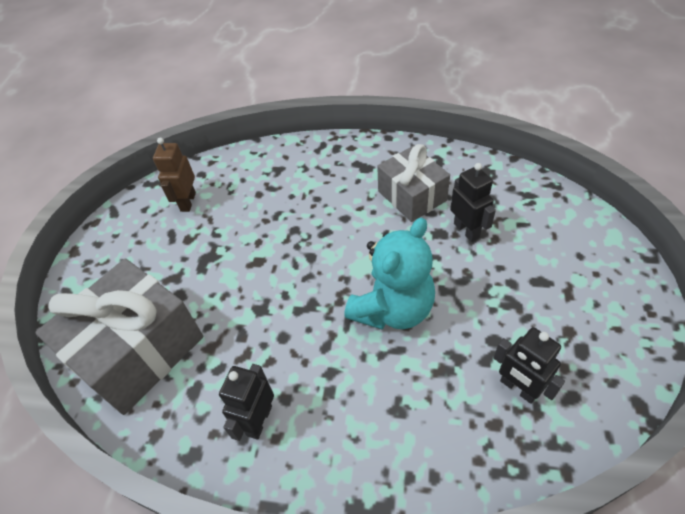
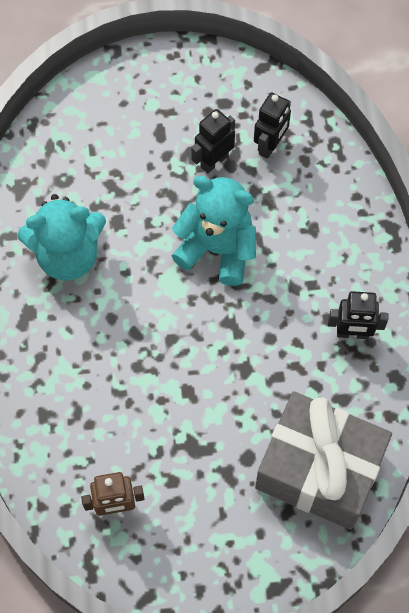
camera: 110 degrees left, 15 degrees up
grey gift [377,144,450,222] -> turquoise teddy bear [17,194,106,281]
black robot [450,163,496,242] -> black robot moved to [191,109,235,174]

